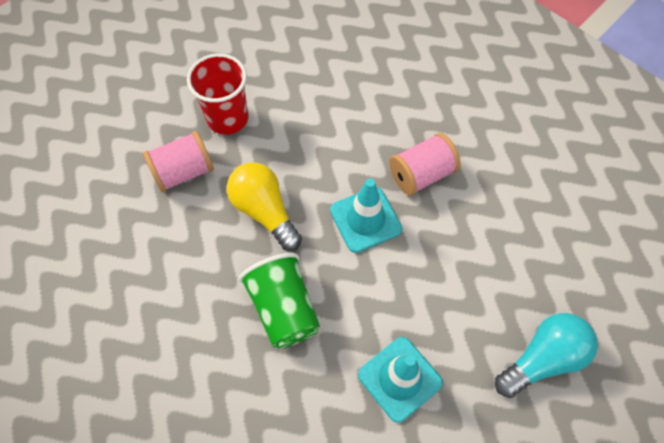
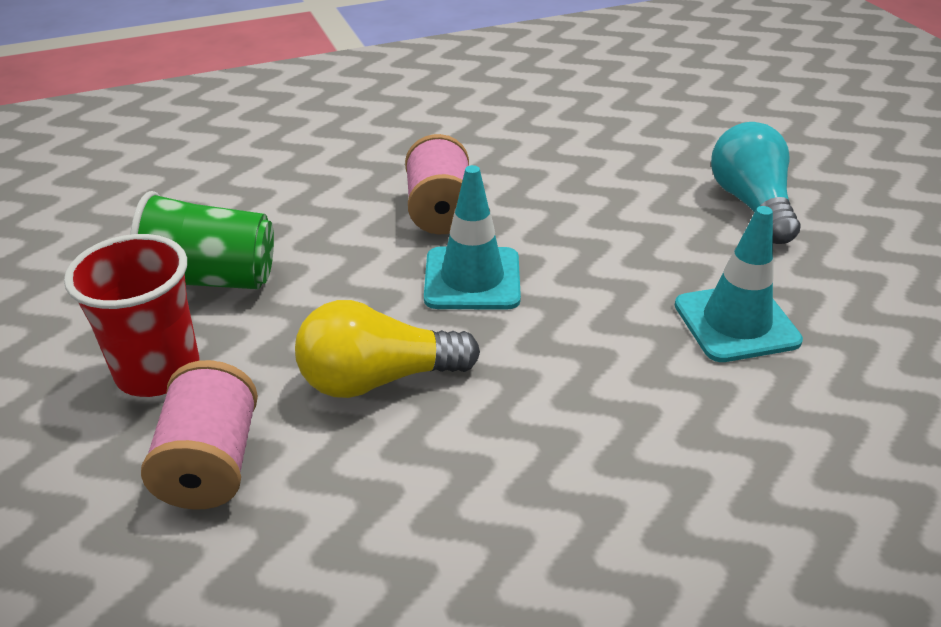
camera: 65 degrees left, 25 degrees down
green cup [239,253,320,349] -> green cup moved to [130,191,274,289]

